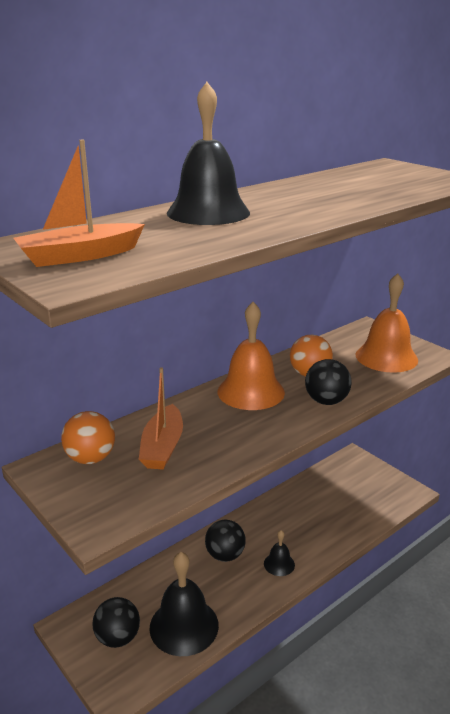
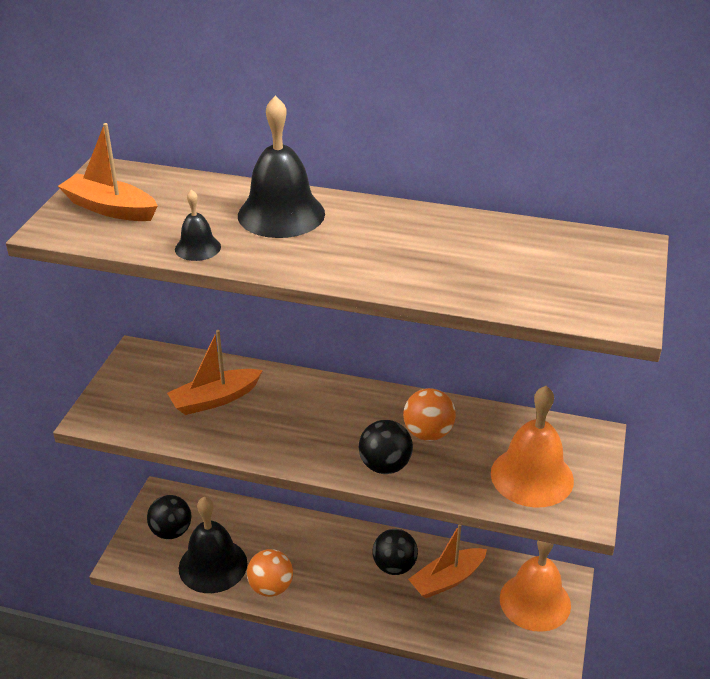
camera: 55 degrees right, 10 degrees up
orange ball [61,411,115,464] -> orange ball moved to [247,549,293,597]
black ball [205,520,246,562] -> black ball moved to [373,529,418,575]
orange bell [218,302,285,410] -> orange bell moved to [500,540,571,632]
black bell [264,530,295,576] -> black bell moved to [175,190,221,261]
none -> orange boat [408,524,487,598]

